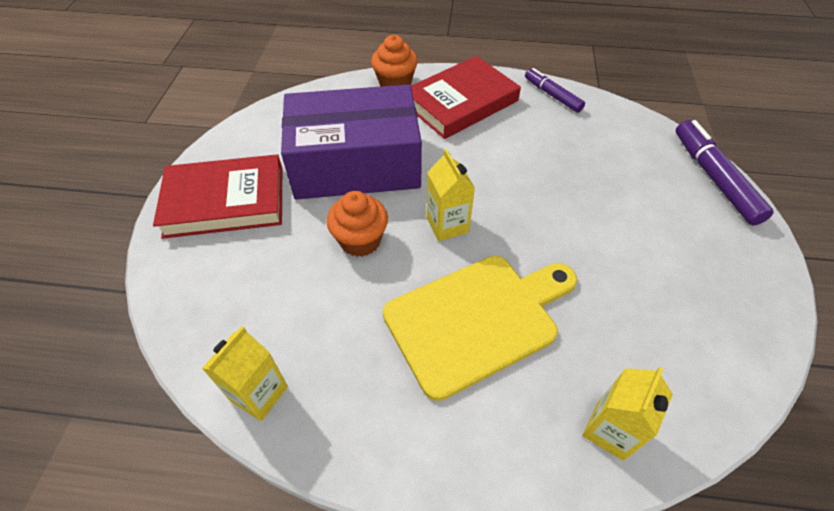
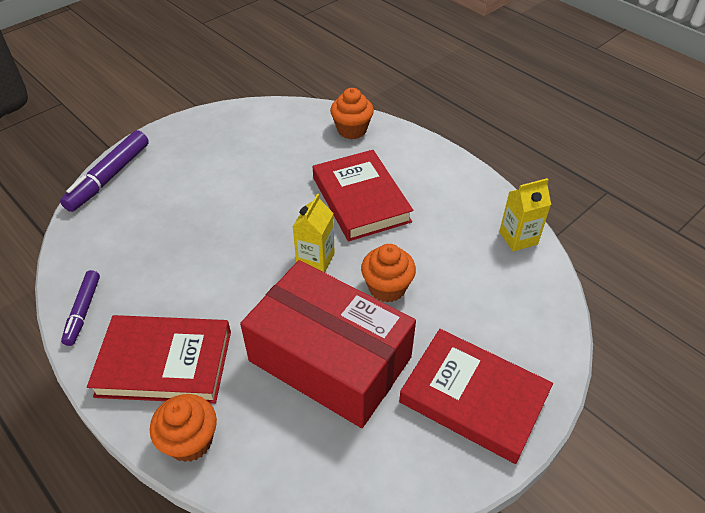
camera: 140 degrees left, 5 degrees down
purple box [281,84,422,200] -> red box [240,260,416,428]
yellow cutting board [383,256,577,401] -> red book [313,150,413,241]
yellow carton [582,367,673,461] -> orange cupcake [330,88,374,139]

